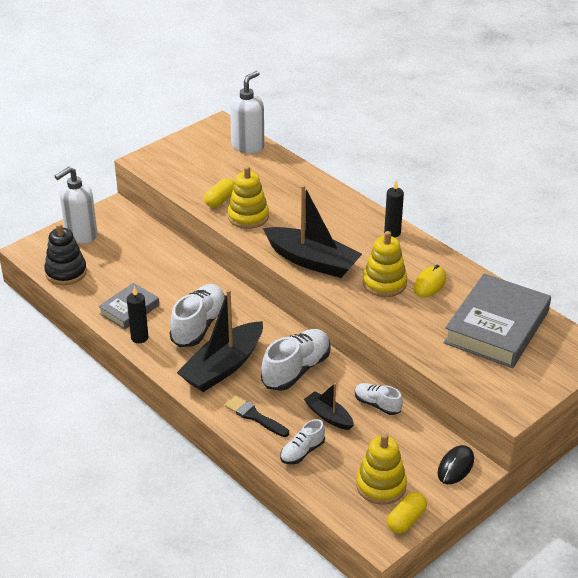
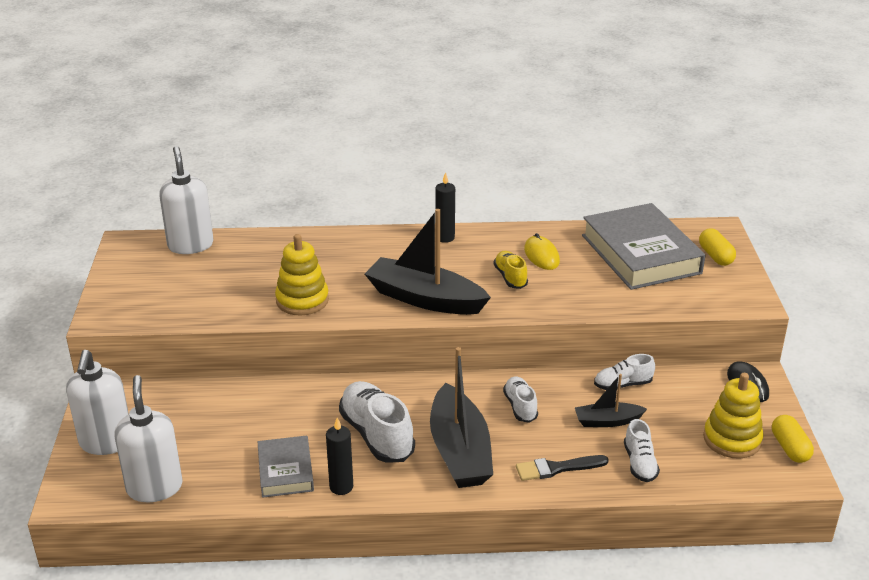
camera: 50 degrees left, 5 degrees down
black stacking toy [44,223,87,285] -> white soap dispenser [114,375,182,502]
yellow capsule [204,178,235,208] -> yellow capsule moved to [699,228,736,266]
white shoe [261,329,331,391] -> white shoe [503,376,538,423], size x0.56
black boat [263,185,362,278] -> black boat turned 135 degrees counterclockwise [365,209,491,315]
yellow stacking toy [363,231,407,297] -> yellow shoe [494,251,528,289]

